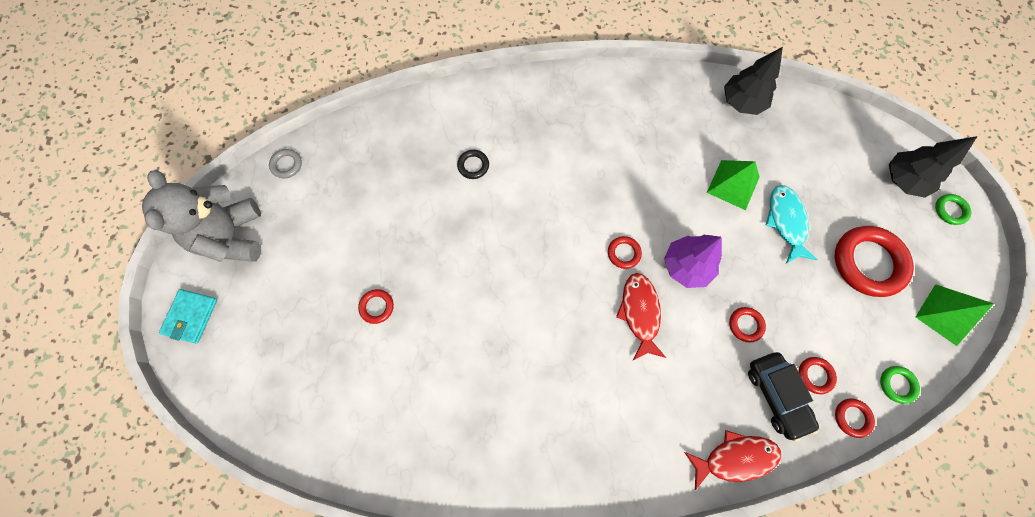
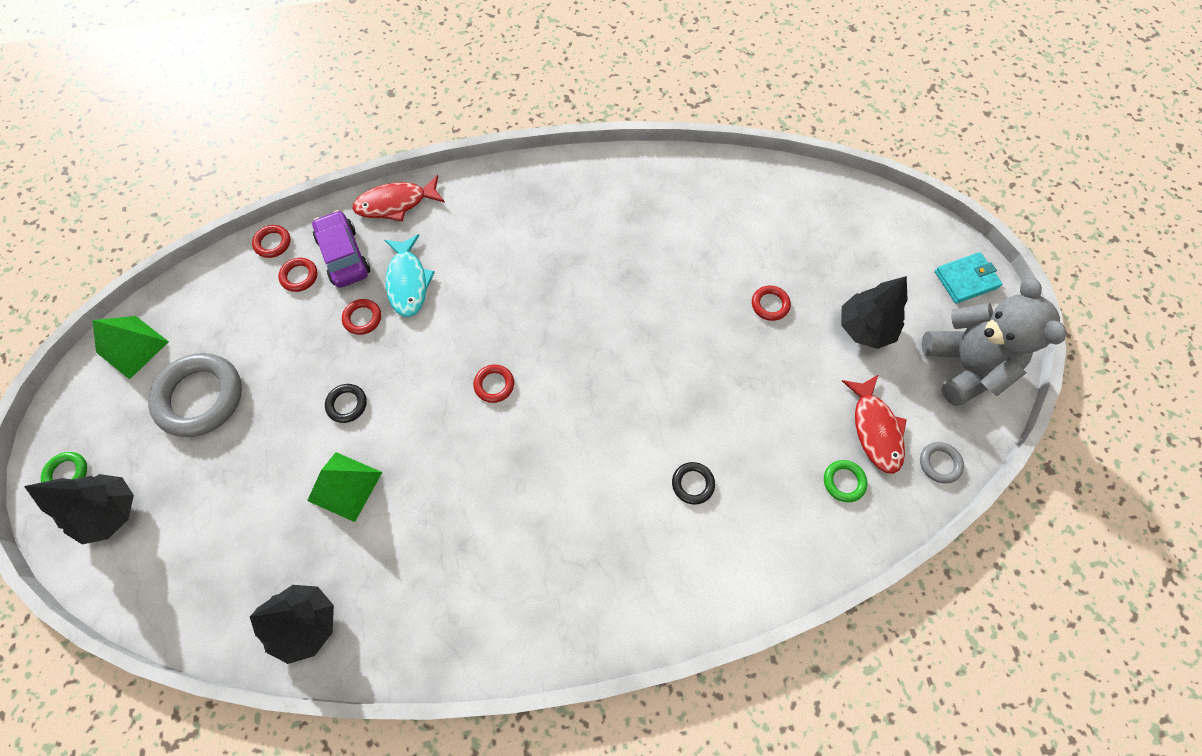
camera: 175 degrees right, 5 degrees down
turquoise wallet [159,289,217,344] -> turquoise wallet turned 60 degrees clockwise [935,252,1002,304]
red fish [616,273,666,360] -> red fish moved to [842,375,907,474]
purple tree [664,235,722,288] -> none
black car [748,352,819,442] -> purple car [312,210,370,288]
turquoise fish [766,185,818,263] -> turquoise fish moved to [384,234,435,317]
red ring [835,226,914,297] -> grey ring [148,353,242,437]
green ring [880,366,920,404] -> green ring moved to [824,460,868,502]
none -> black ring [325,384,367,423]
none -> black tree [841,276,908,349]

